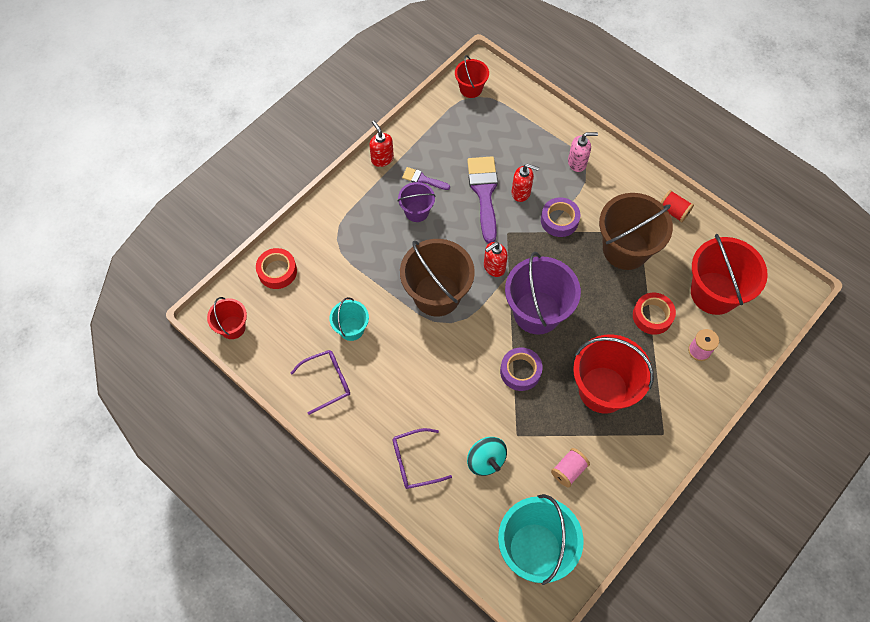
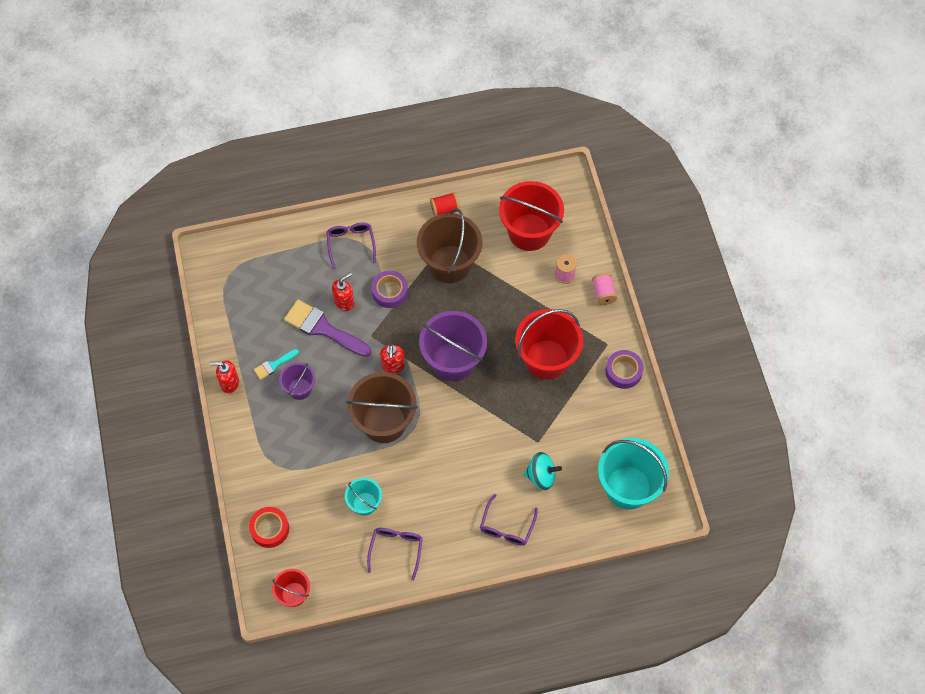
camera: 55 degrees left, 0 degrees up
purple brush [402,167,450,190] -> turquoise brush [254,349,299,380]
red bucket [455,55,489,98] -> none
purple tape [500,347,543,391] -> purple tape moved to [605,350,643,389]
pink spool [551,448,590,487] -> pink spool moved to [592,273,617,305]
pink soap dispenser [568,132,598,172] -> purple glasses [326,222,376,269]
red tape [633,293,676,335] -> none

